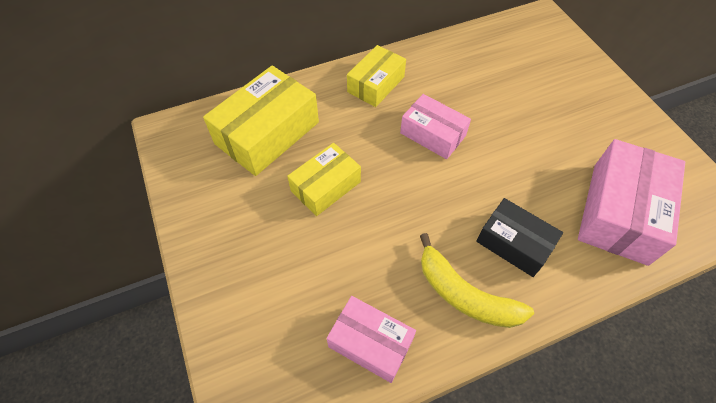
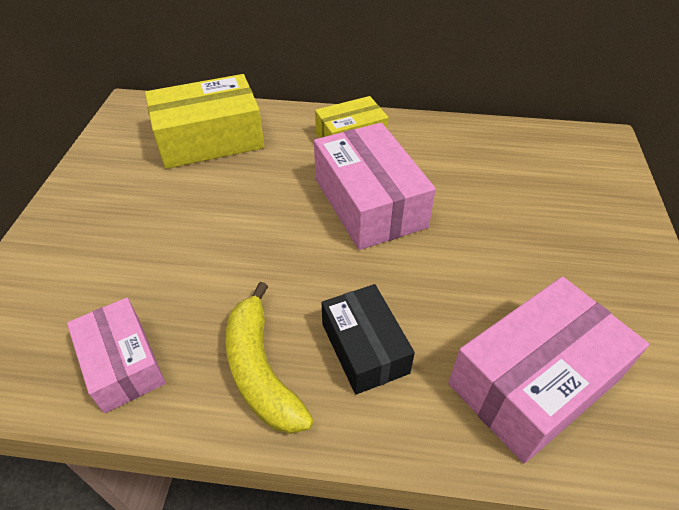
camera: 30 degrees right, 10 degrees down
yellow box [287,143,361,216] -> none
pink box [400,94,471,159] -> pink box [314,122,436,250], size x1.61

